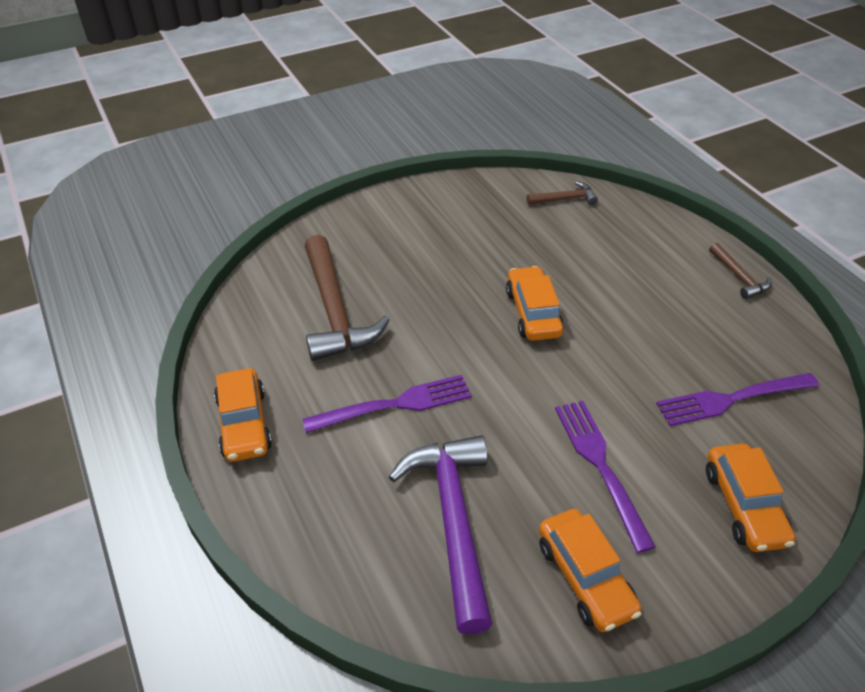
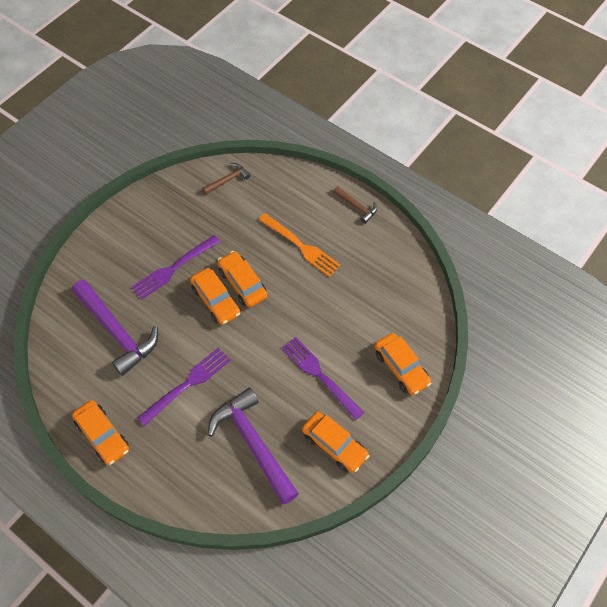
camera: 25 degrees left, 15 degrees up
brown hammer [305,235,390,361] -> purple hammer [72,280,158,376]
purple fork [656,373,819,426] -> purple fork moved to [131,235,220,300]
none -> orange car [190,268,241,325]
none -> orange fork [259,213,341,277]

